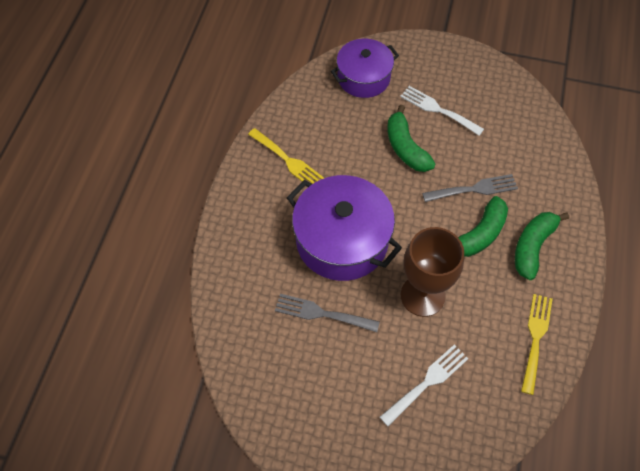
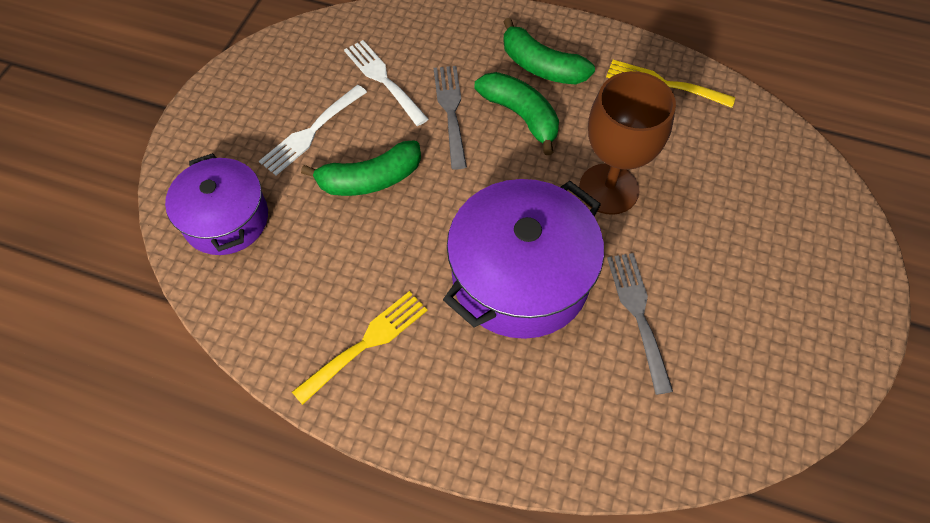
camera: 85 degrees left, 0 degrees up
grey fork [275,294,380,332] -> grey fork turned 150 degrees clockwise [607,253,673,395]
white fork [380,345,468,426] -> white fork moved to [344,40,428,126]

